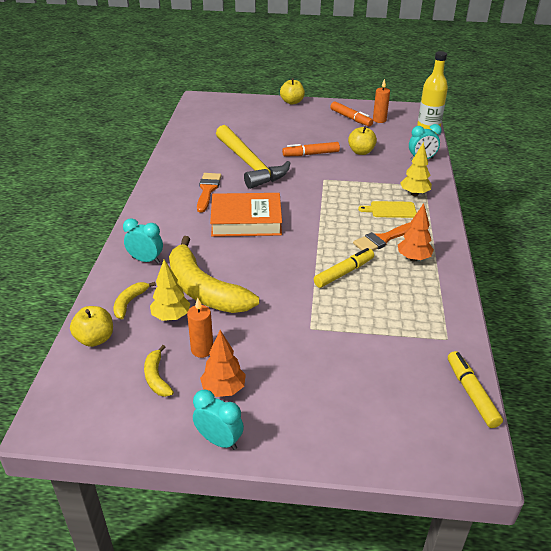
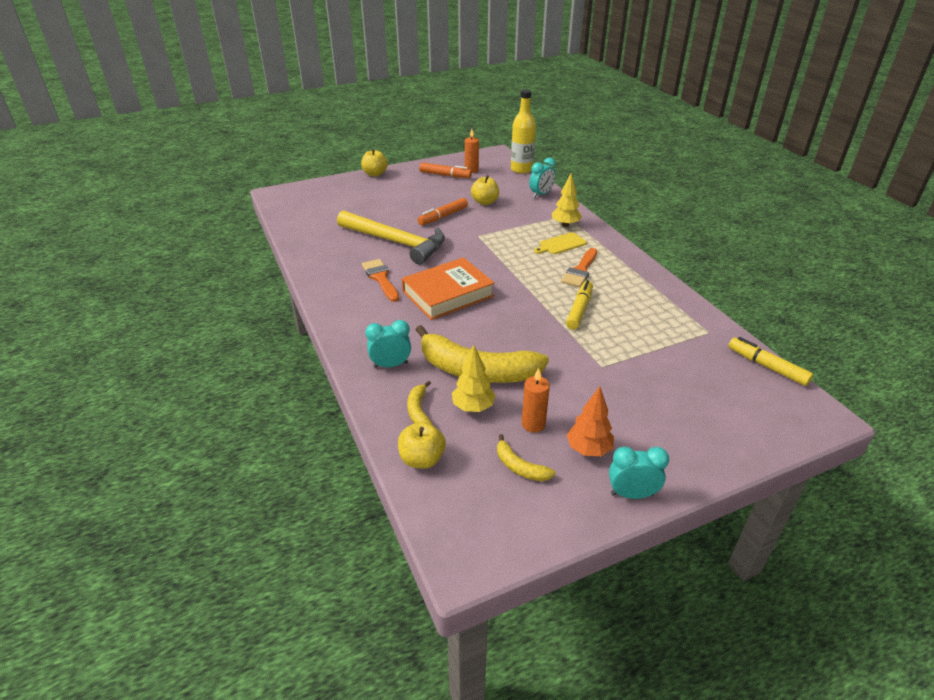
camera: 30 degrees left, 0 degrees up
orange tree [398,203,434,261] -> none

